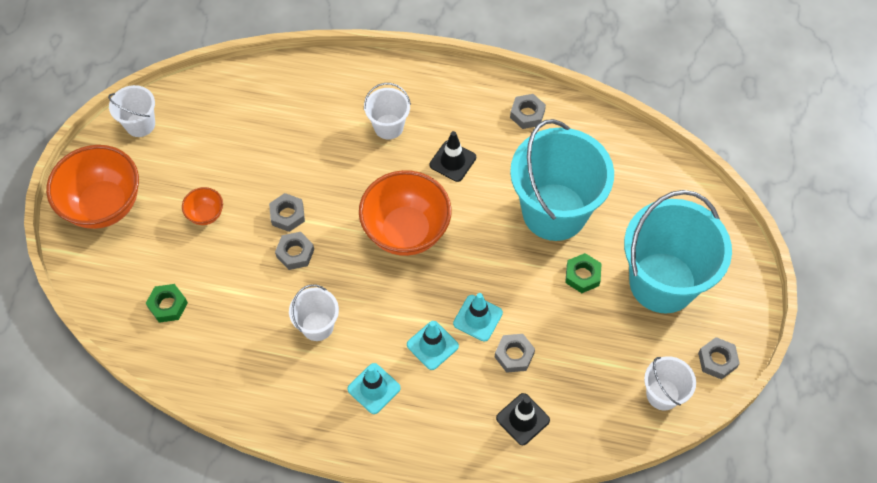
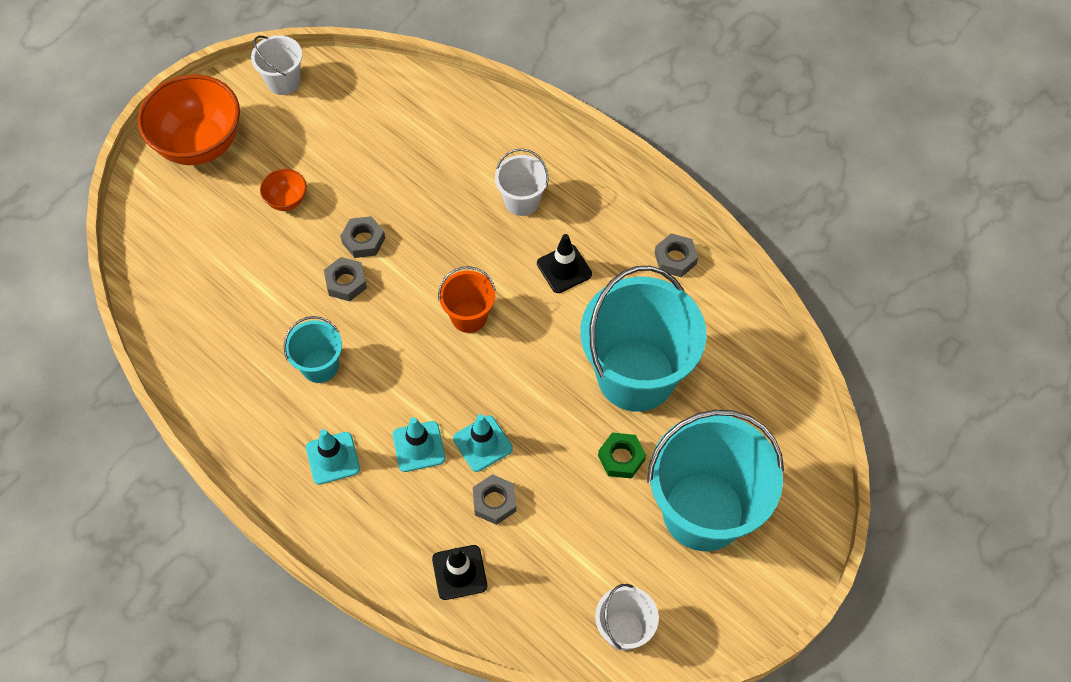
camera: 30 degrees right, 0 degrees up
green nut [146,284,188,323] -> none
white bucket [289,284,339,341] -> turquoise bucket [284,316,342,383]
orange bowl [359,170,452,256] -> orange bucket [438,266,496,333]
grey nut [698,337,740,379] -> none

